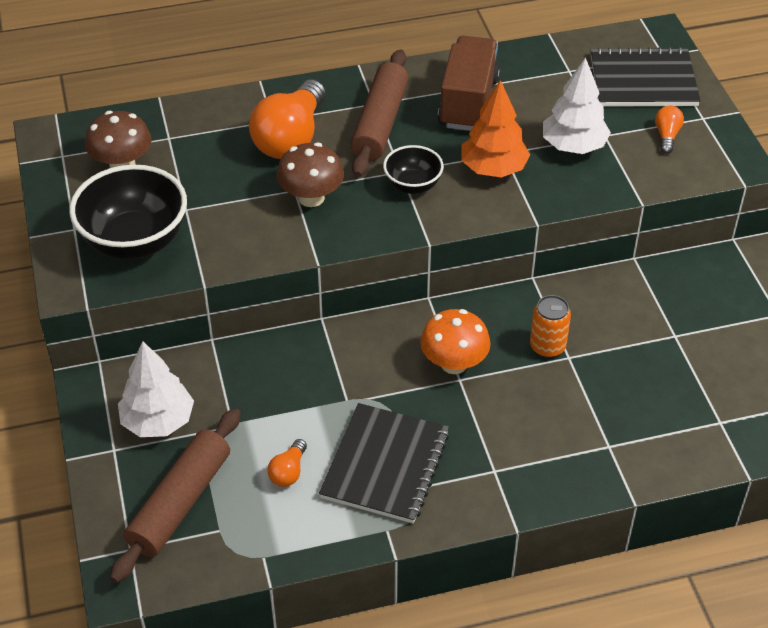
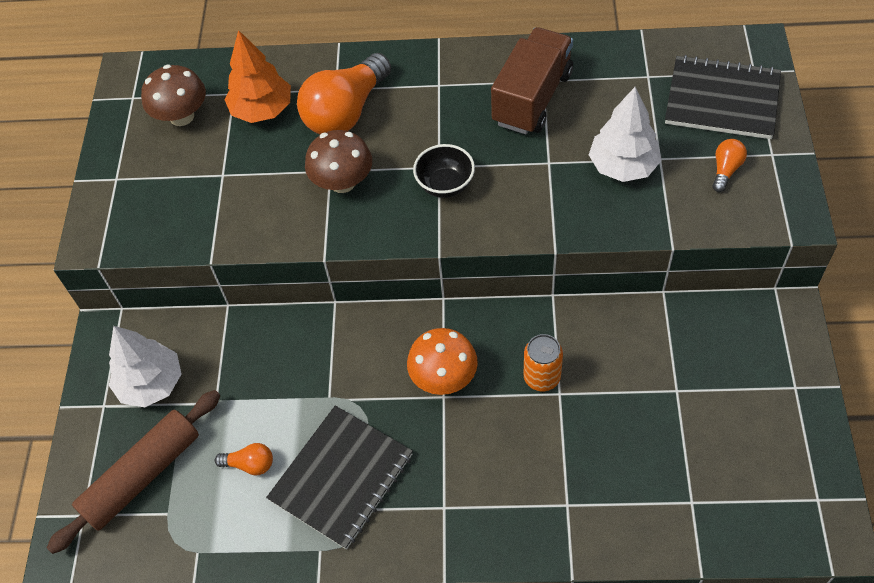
camera: 20 degrees right, 10 degrees up
black bowl [69,165,187,259] -> none
orange light bulb [267,439,307,487] -> orange light bulb turned 120 degrees counterclockwise [215,443,273,476]
brown rolling pin [350,49,409,177] -> none
orange tree [461,80,530,178] -> orange tree moved to [224,30,291,123]

